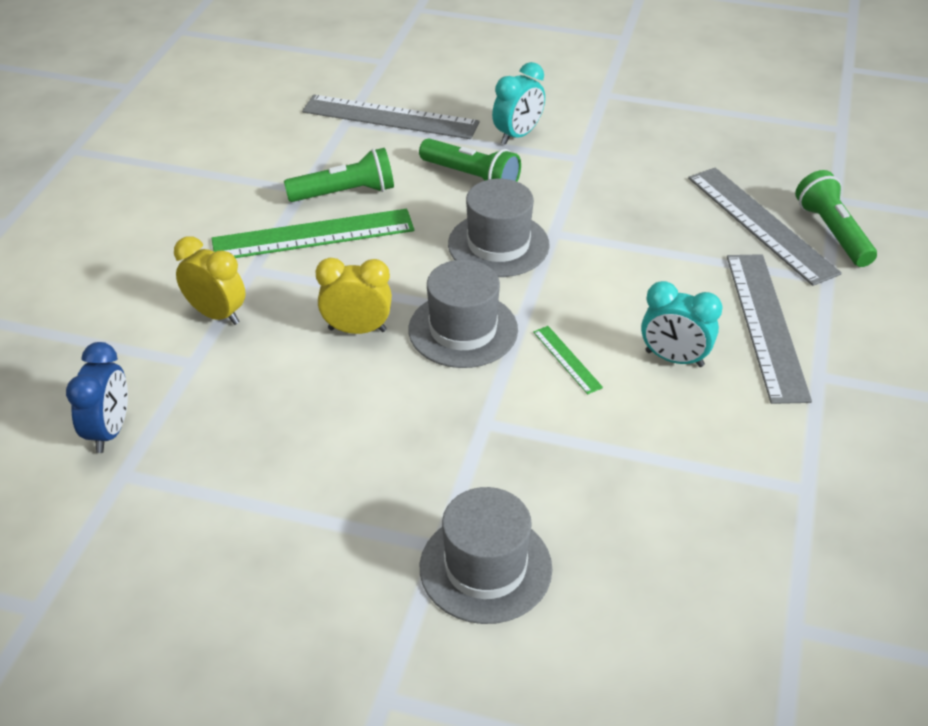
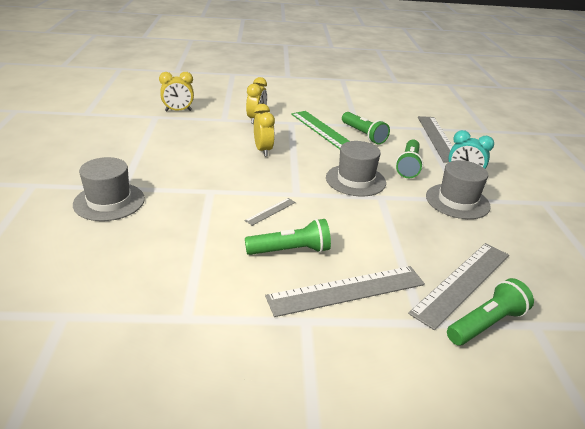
camera: 70 degrees right, 10 degrees down
blue clock [66,342,128,453] -> yellow clock [159,72,194,111]
grey hat [408,260,518,368] -> grey hat moved to [426,160,491,219]
green ruler [533,326,603,394] -> grey ruler [245,198,296,226]
turquoise clock [641,281,723,367] -> green flashlight [245,219,331,255]

